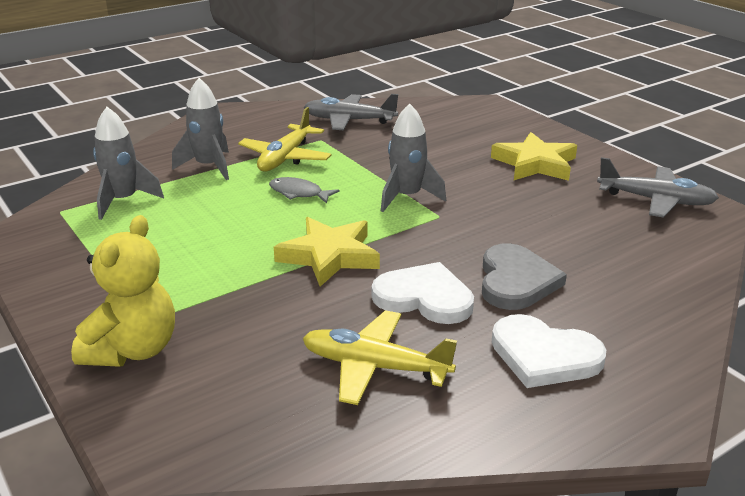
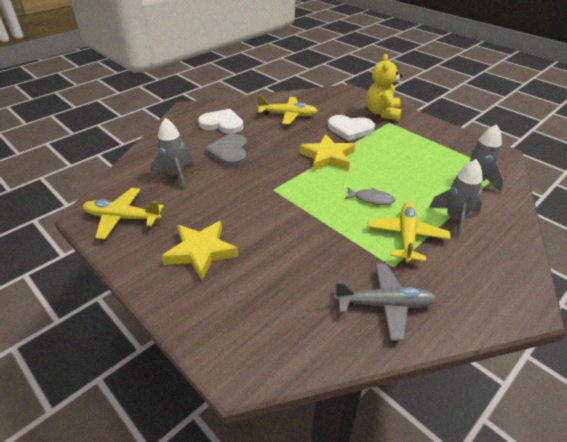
camera: 170 degrees right, 10 degrees up
white heart [372,262,474,324] -> white heart moved to [328,115,375,141]
grey rocket [381,103,446,212] -> grey rocket moved to [151,118,194,189]
grey plane [597,157,719,218] -> yellow plane [83,188,164,239]

